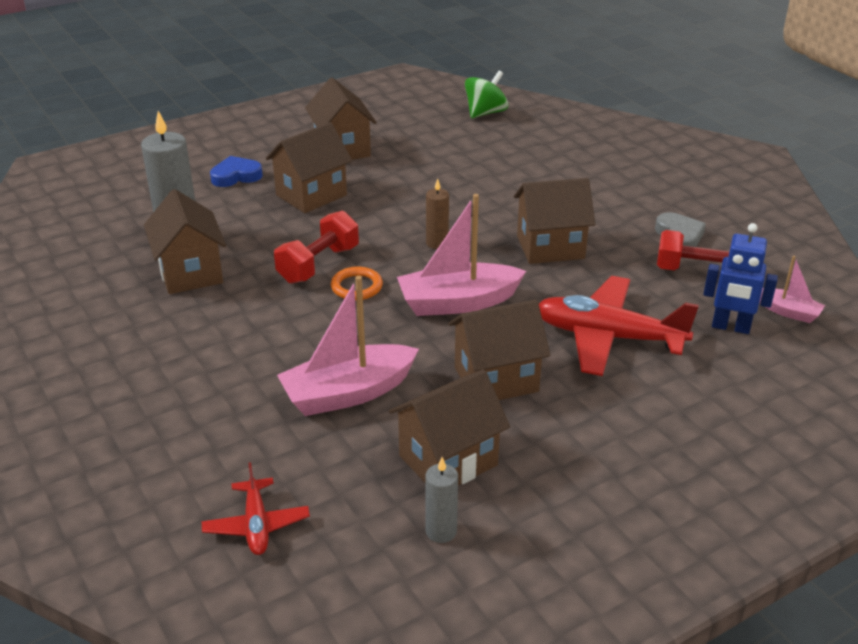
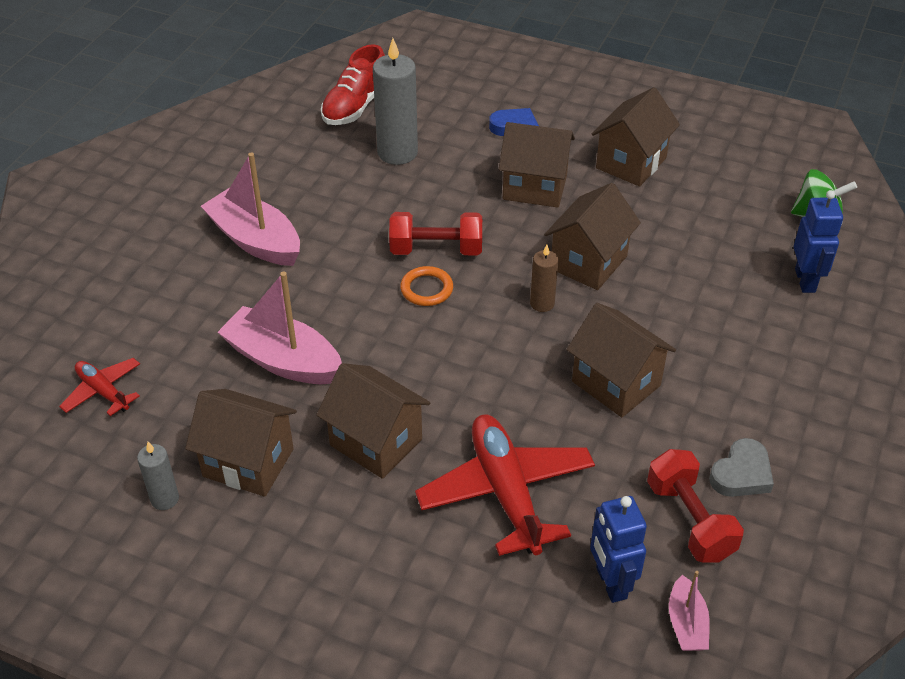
camera: 55 degrees right, 10 degrees up
brown house [144,189,226,294] -> brown house moved to [544,183,641,290]
red plane [202,462,310,555] -> red plane turned 90 degrees clockwise [59,358,140,416]
pink boat [397,194,526,316] -> pink boat moved to [201,152,300,266]
none -> red shoe [321,44,385,125]
none -> blue robot [794,190,843,293]

